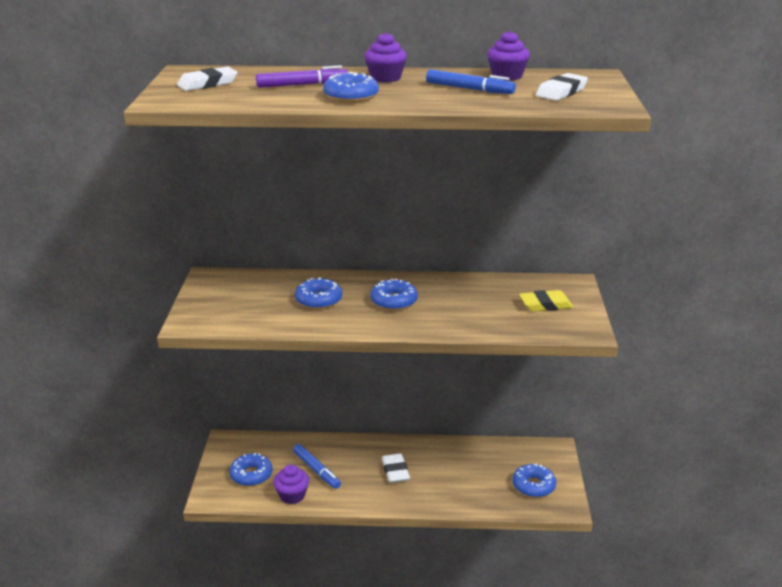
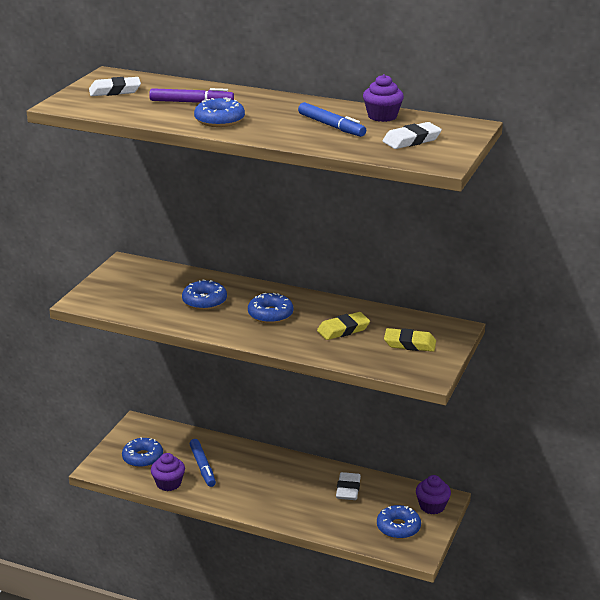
camera: 20 degrees right, 0 degrees up
purple cupcake [364,32,407,83] -> purple cupcake moved to [416,475,451,514]
white eraser [382,453,410,483] -> white eraser moved to [336,472,361,500]
none -> yellow eraser [317,312,370,340]

